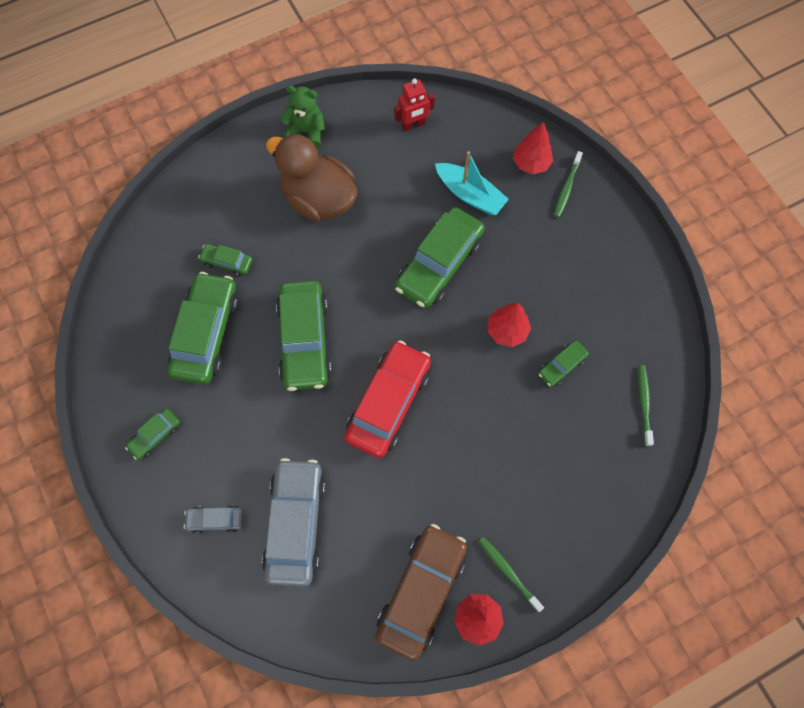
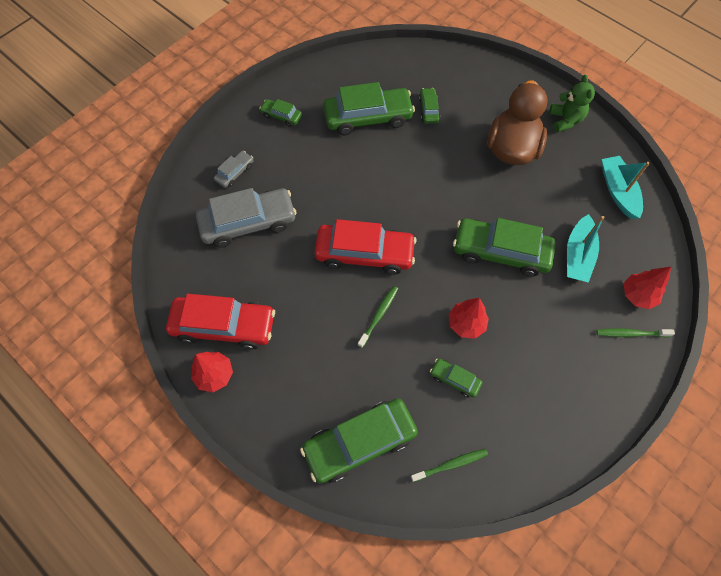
camera: 70 degrees right, 5 degrees down
grey car [184,505,244,534] -> grey car turned 60 degrees clockwise [214,151,253,188]
green car [276,281,332,391] -> green car moved to [300,399,418,483]
brown car [375,524,467,661] -> red car [166,294,275,350]
red robot [394,78,435,131] -> turquoise boat [602,156,650,219]
green toothbrush [478,537,544,612] -> green toothbrush moved to [358,286,398,348]

